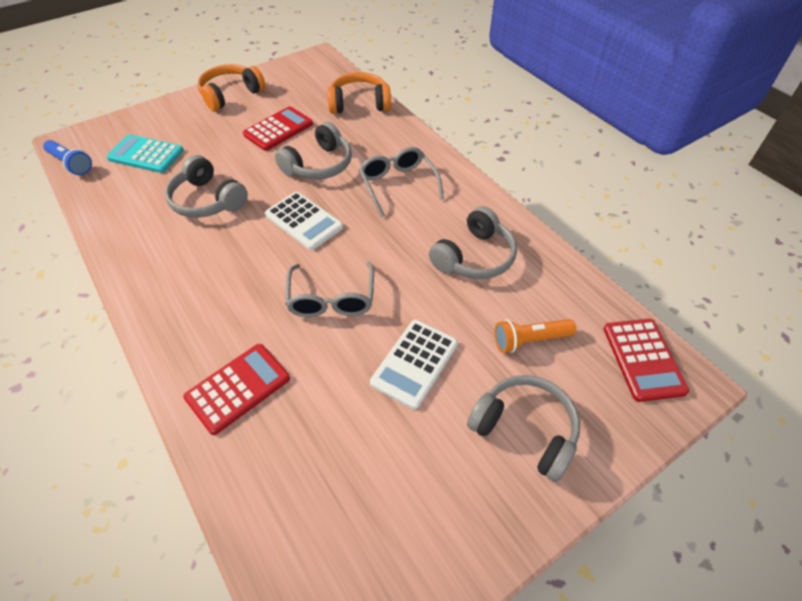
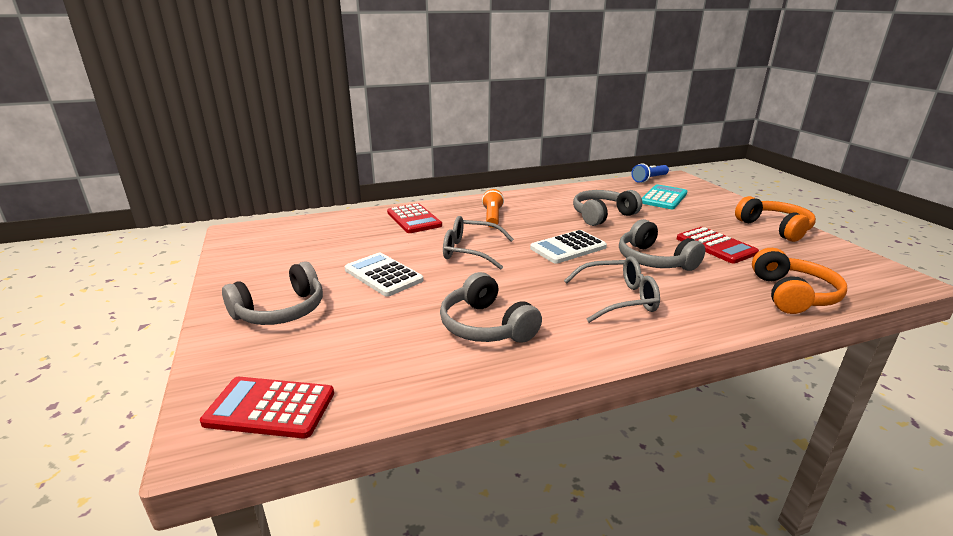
camera: 105 degrees right, 25 degrees down
orange flashlight [495,319,576,353] -> orange flashlight moved to [482,189,504,228]

